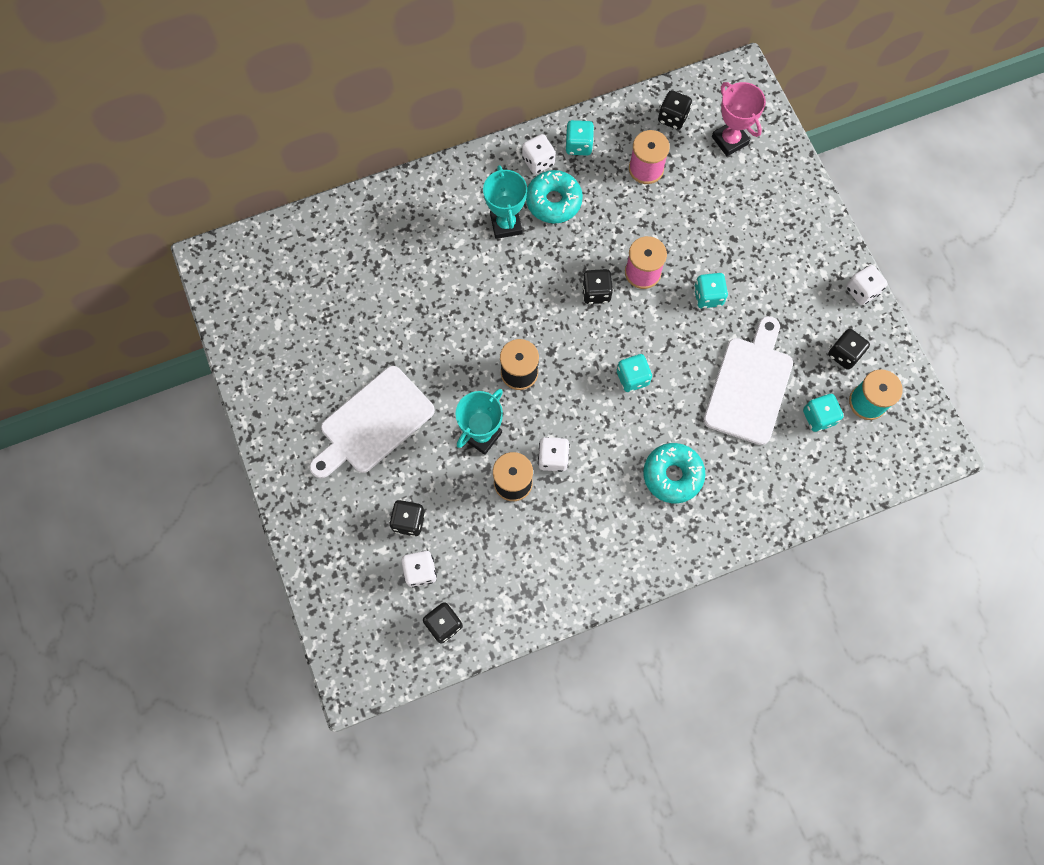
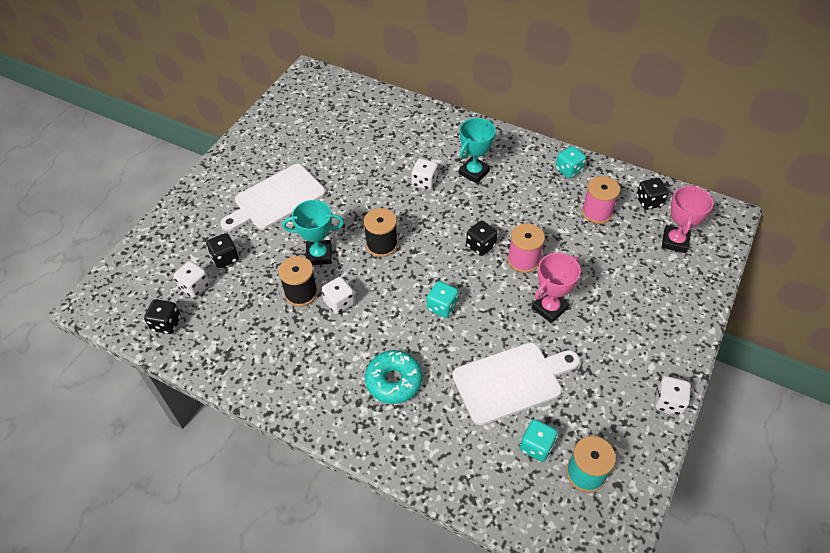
camera: 50 degrees right, 20 degrees down
white cutting board [310,366,435,478] -> white cutting board turned 45 degrees counterclockwise [220,164,326,232]
white dice [522,134,555,174] -> white dice moved to [411,159,438,190]
turquoise donut [526,170,583,224] -> none
turquoise dice [694,273,728,308] -> pink trophy [532,253,581,323]
black dice [828,329,870,370] -> none

